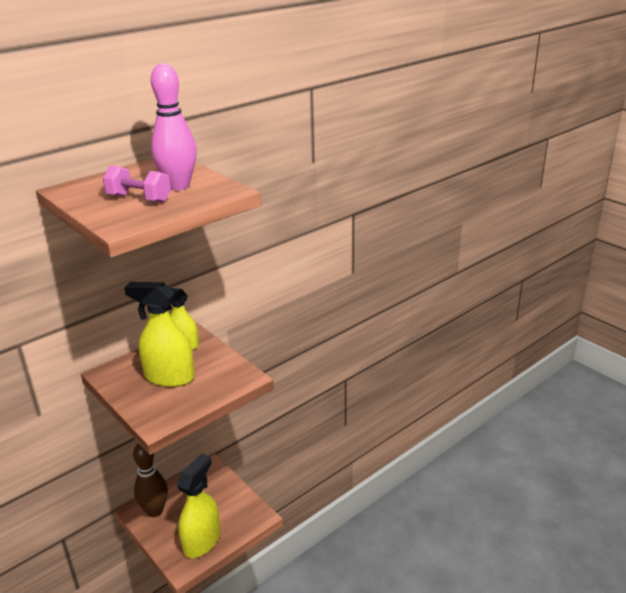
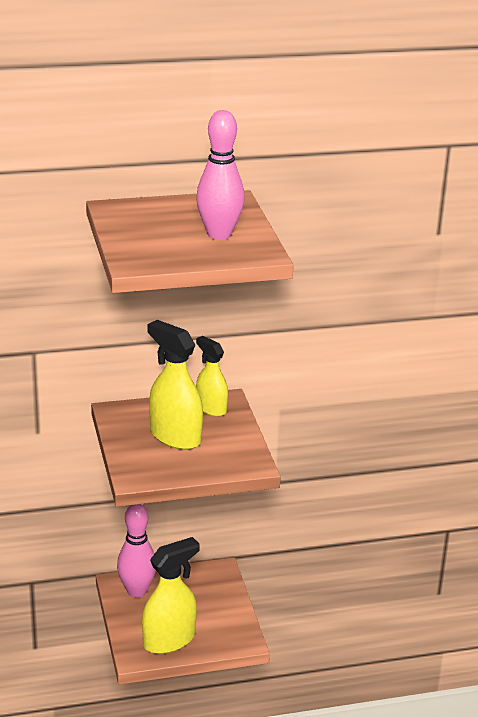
camera: 25 degrees right, 0 degrees up
pink dumbbell [103,165,171,203] -> none
brown bowling pin [133,443,168,517] -> pink bowling pin [117,504,156,598]

